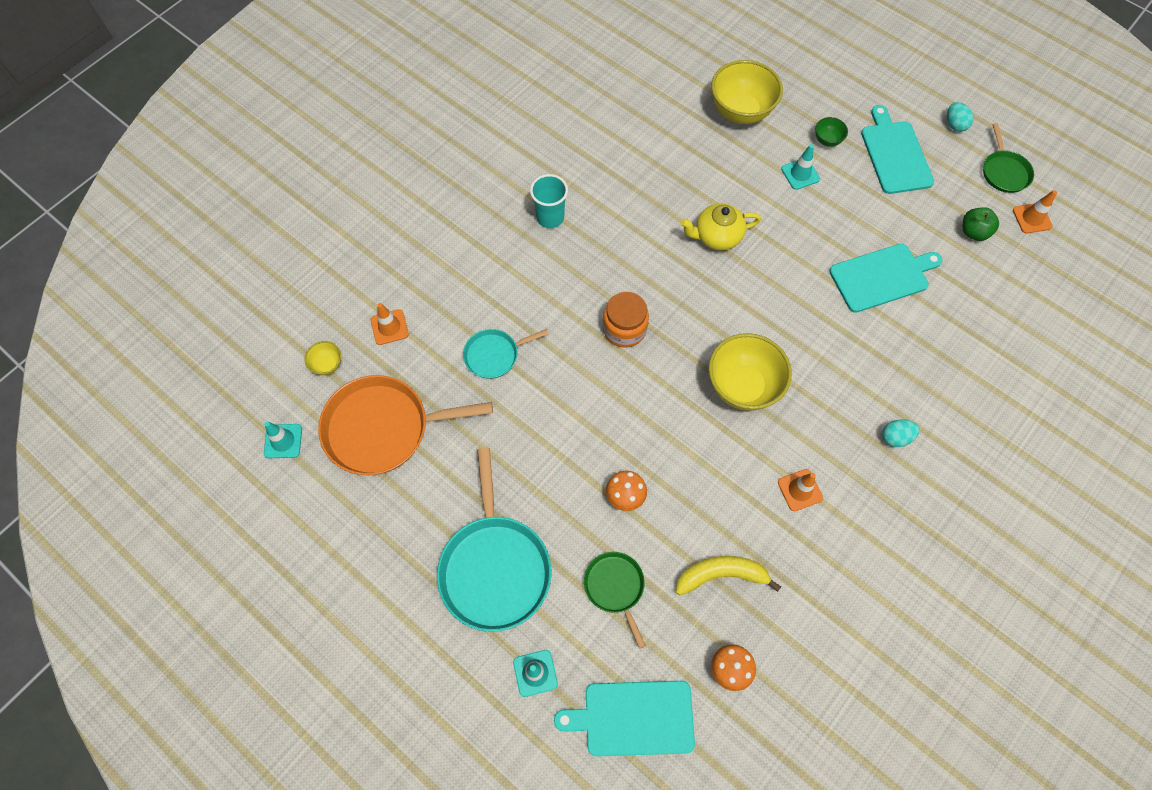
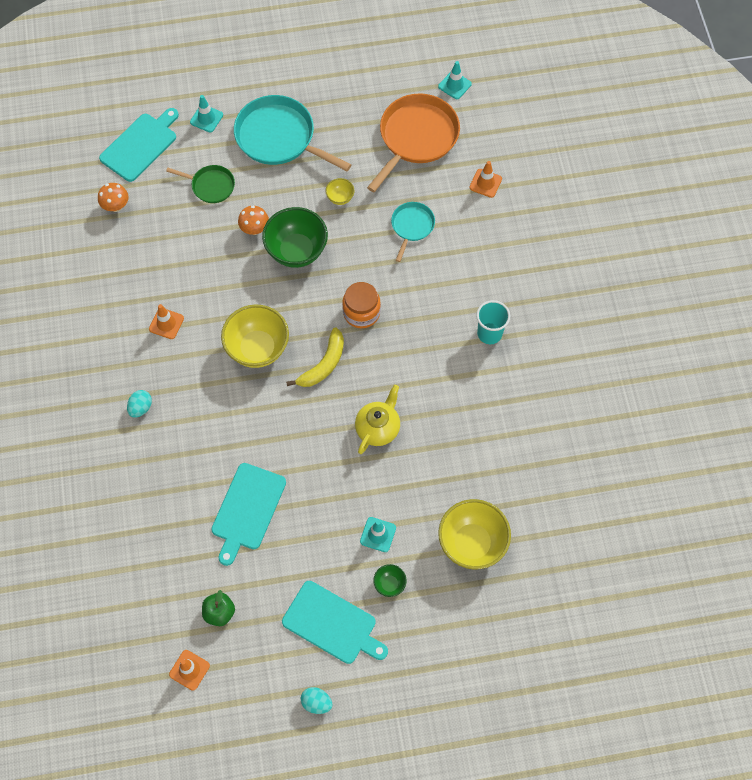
camera: 130 degrees right, 0 degrees up
yellow bowl [304,341,341,375] -> yellow bowl moved to [326,178,354,205]
yellow banana [676,556,781,595] -> yellow banana moved to [286,327,344,387]
green pan [983,123,1034,193] -> none
none -> green bowl [262,207,328,268]

